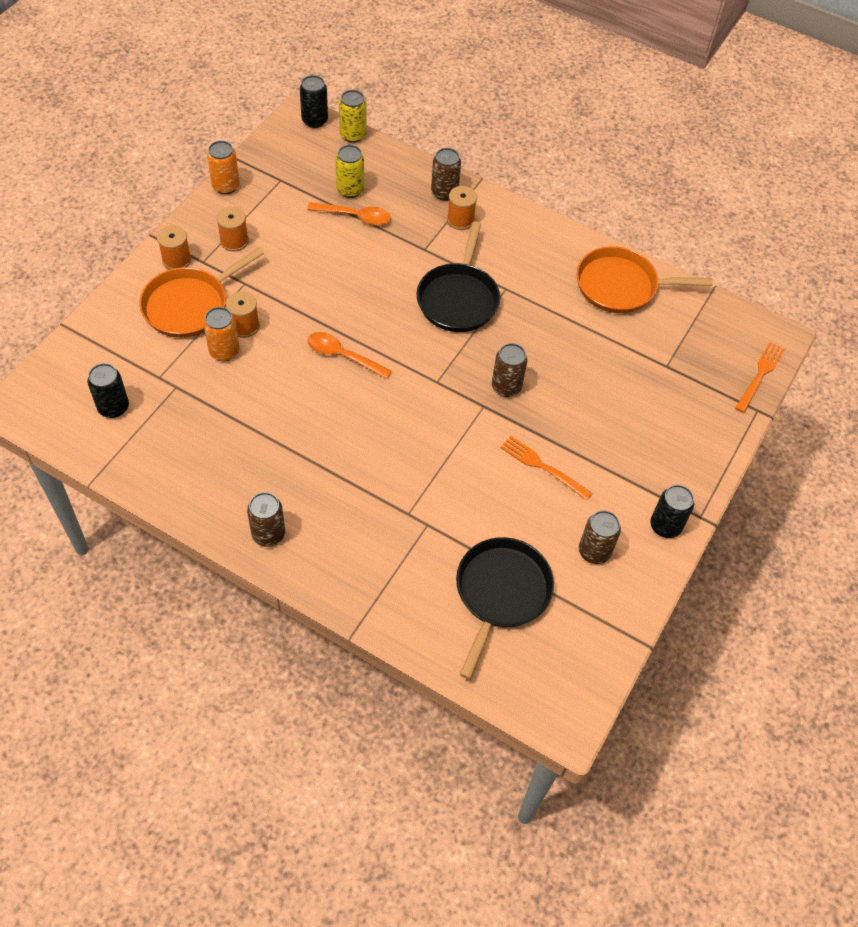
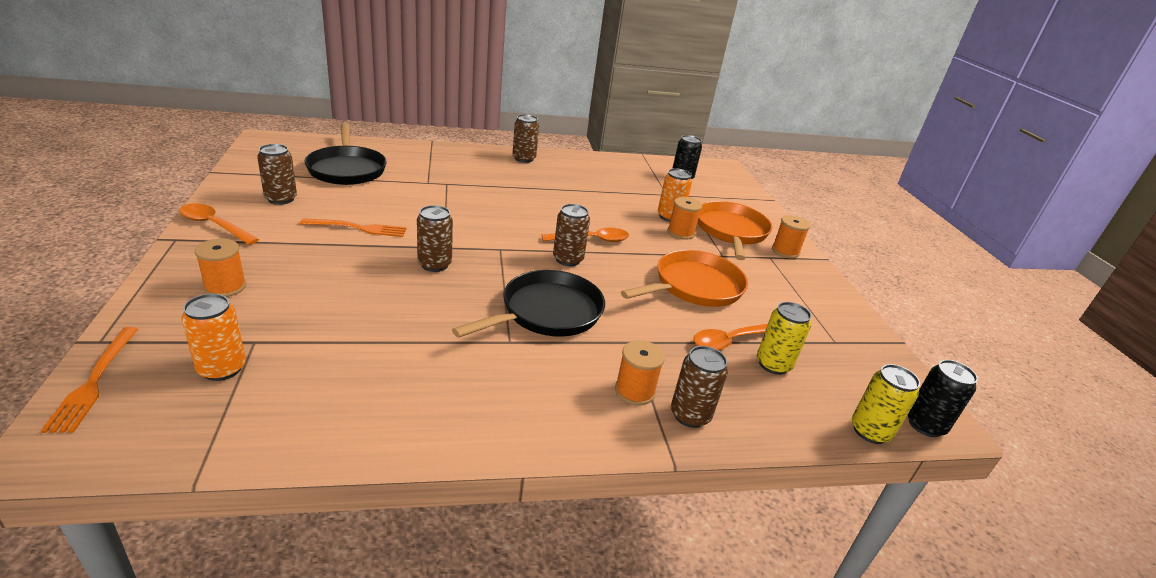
camera: 140 degrees right, 25 degrees down
orange can [207,141,240,194] -> orange can moved to [181,294,246,381]
orange spool [216,206,249,252] -> orange spool moved to [195,239,246,297]
black pan [416,221,500,332] -> black pan turned 75 degrees clockwise [452,270,605,338]
orange pan [576,246,713,313] -> orange pan moved to [621,250,748,307]
black can [650,485,694,538] -> orange spoon [179,203,259,245]
none -> brown can [553,204,590,266]

